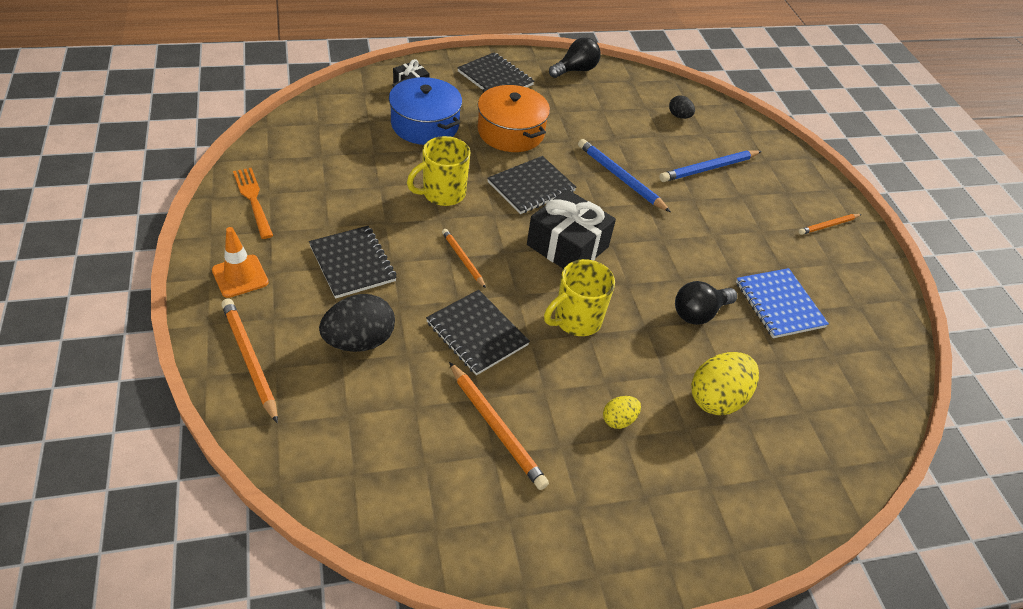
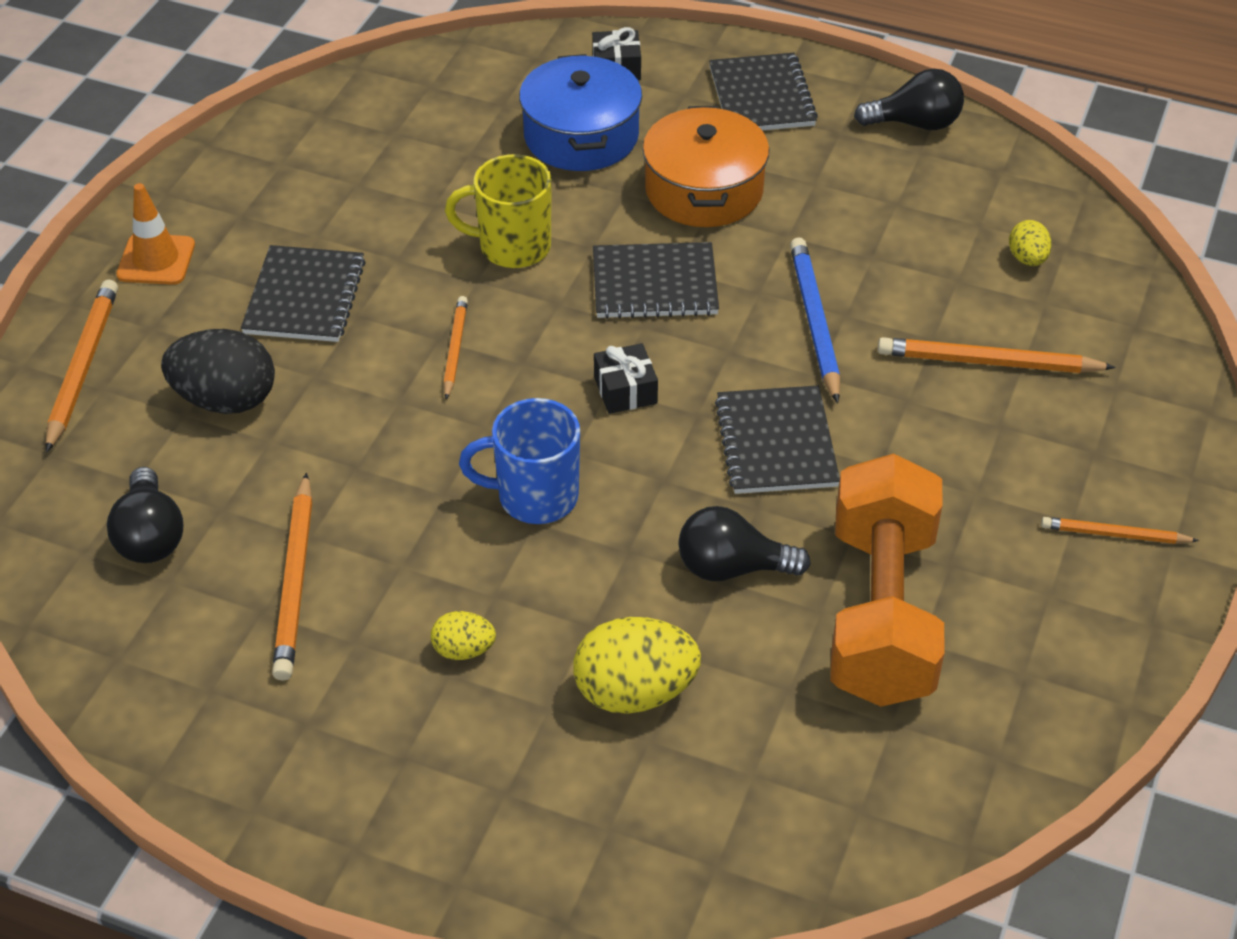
camera: 40 degrees right, 0 degrees up
orange fork [233,168,273,239] -> none
black notebook [426,290,530,375] -> black notebook moved to [715,385,840,494]
black gift [527,189,616,269] -> black gift [594,343,658,414], size x0.52
yellow mug [544,259,615,336] -> blue mug [459,398,580,524]
blue pencil [659,150,762,182] -> orange pencil [878,337,1116,373]
black egg [669,95,695,119] -> yellow egg [1009,220,1052,266]
blue notebook [736,268,829,338] -> orange dumbbell [830,453,945,707]
none -> black light bulb [107,467,183,563]

